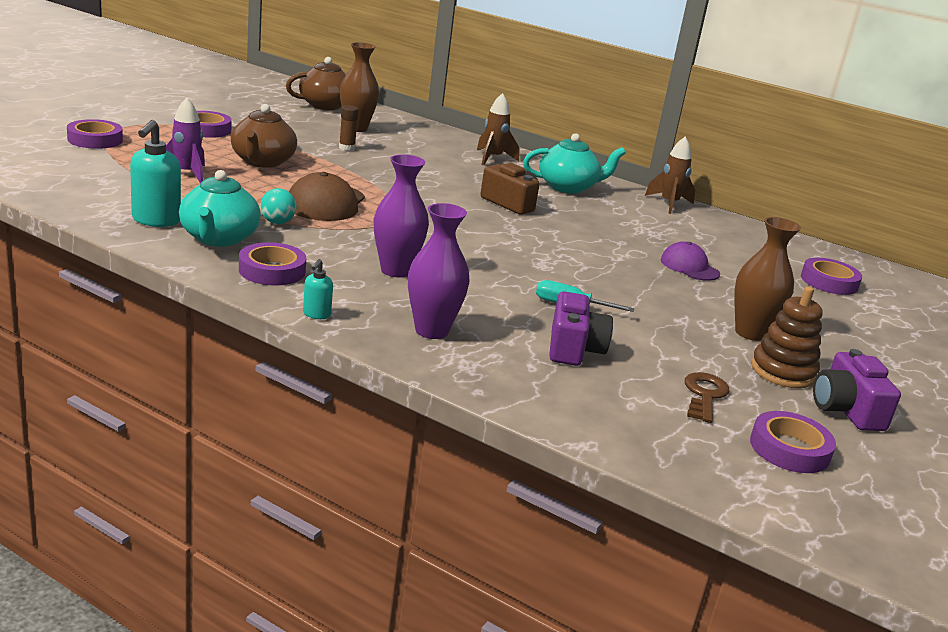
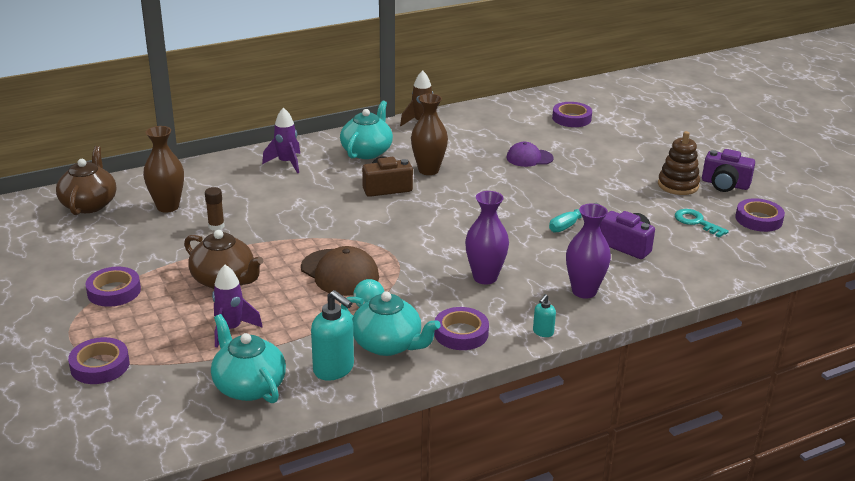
camera: 55 degrees left, 5 degrees up
turquoise soap dispenser [303,259,333,319] -> turquoise soap dispenser turned 75 degrees clockwise [533,294,556,337]
brown rocket [477,93,519,166] -> purple rocket [262,108,300,173]
brown key [685,372,729,423] -> turquoise key [675,209,729,238]
brown vase [734,217,801,341] -> brown vase moved to [411,94,448,175]
none -> turquoise teapot [211,314,286,403]

